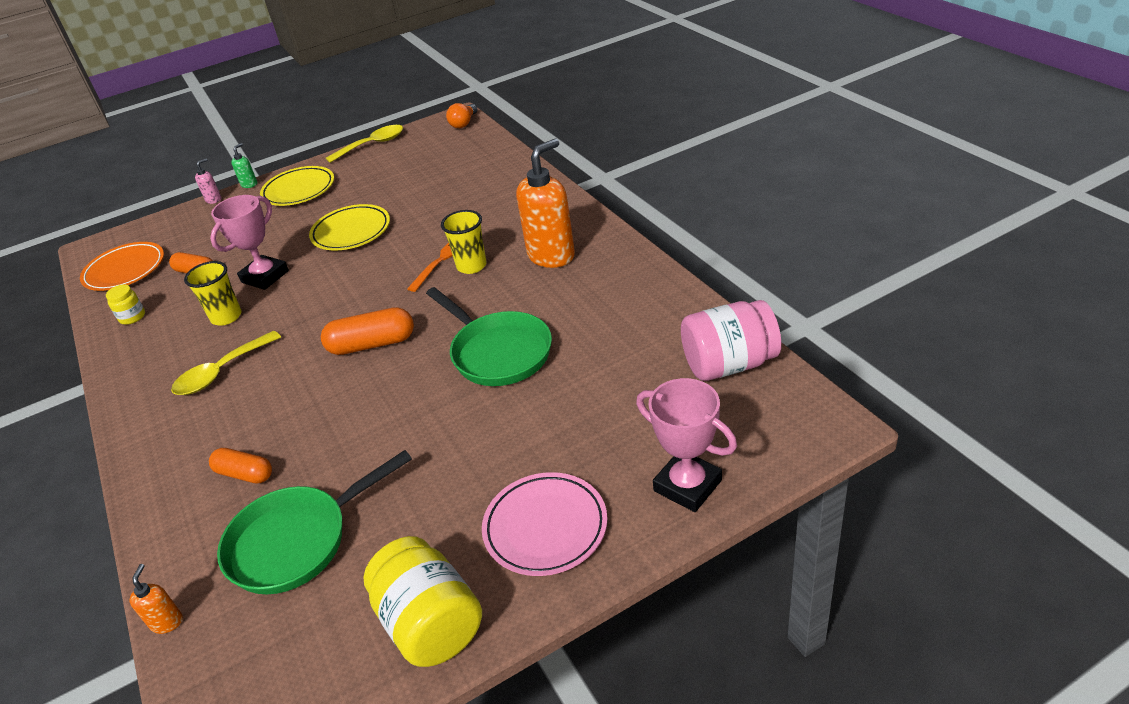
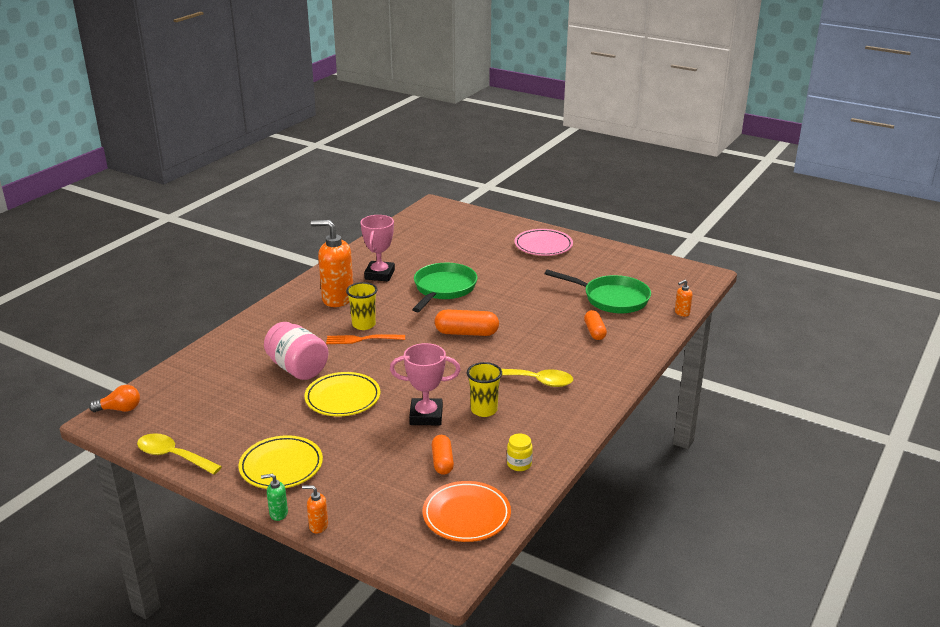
camera: 125 degrees left, 10 degrees down
pink soap dispenser [195,158,221,204] -> orange soap dispenser [302,485,328,534]
orange capsule [321,307,414,355] -> orange capsule turned 45 degrees counterclockwise [435,309,499,336]
yellow jar [364,536,482,667] -> none
pink trophy [636,378,737,512] -> pink trophy moved to [360,215,395,282]
pink jar [681,300,781,381] -> pink jar moved to [264,322,328,380]

